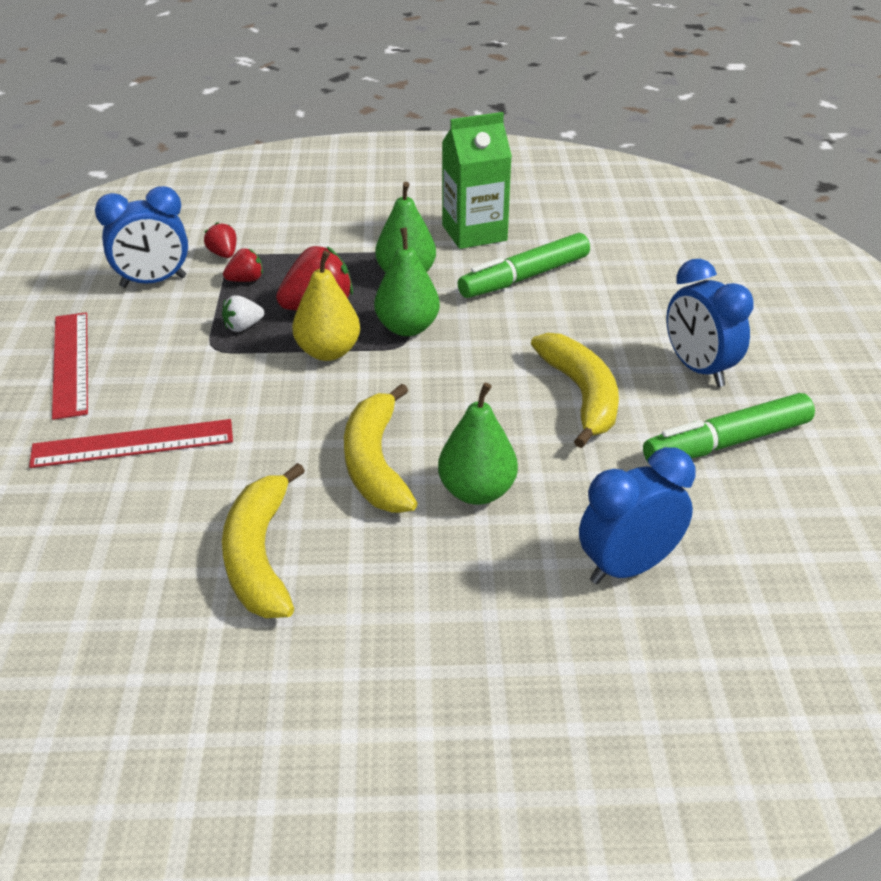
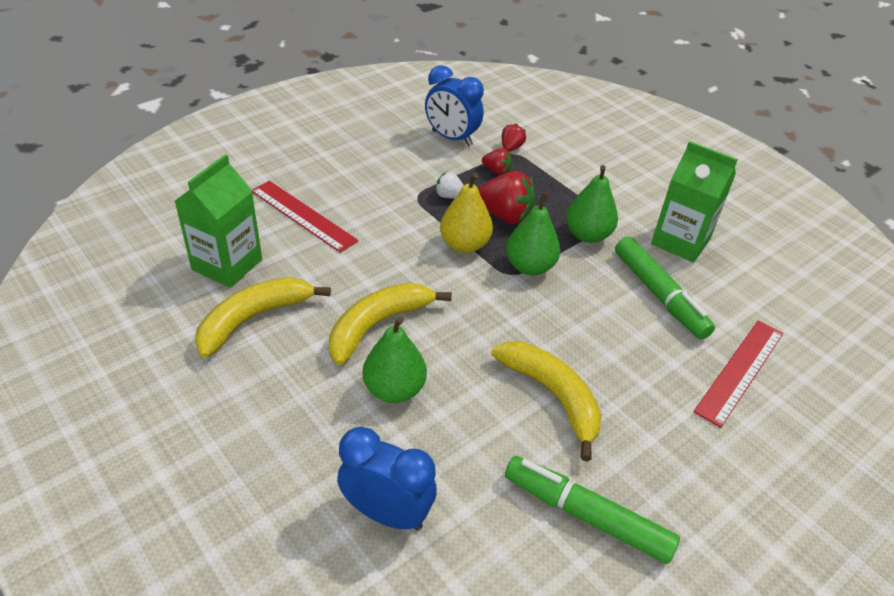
camera: 50 degrees right, 5 degrees up
red ruler [52,312,88,420] -> red ruler moved to [693,321,783,428]
green marker [458,233,590,298] -> green marker turned 135 degrees counterclockwise [615,237,715,340]
yellow banana [531,333,619,448] -> yellow banana turned 75 degrees counterclockwise [492,341,602,461]
blue clock [666,259,754,387] -> none
none -> green carton [175,154,262,288]

